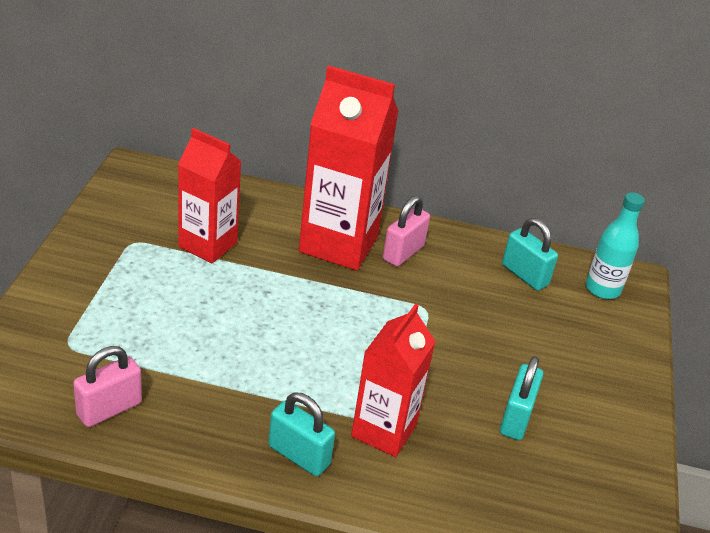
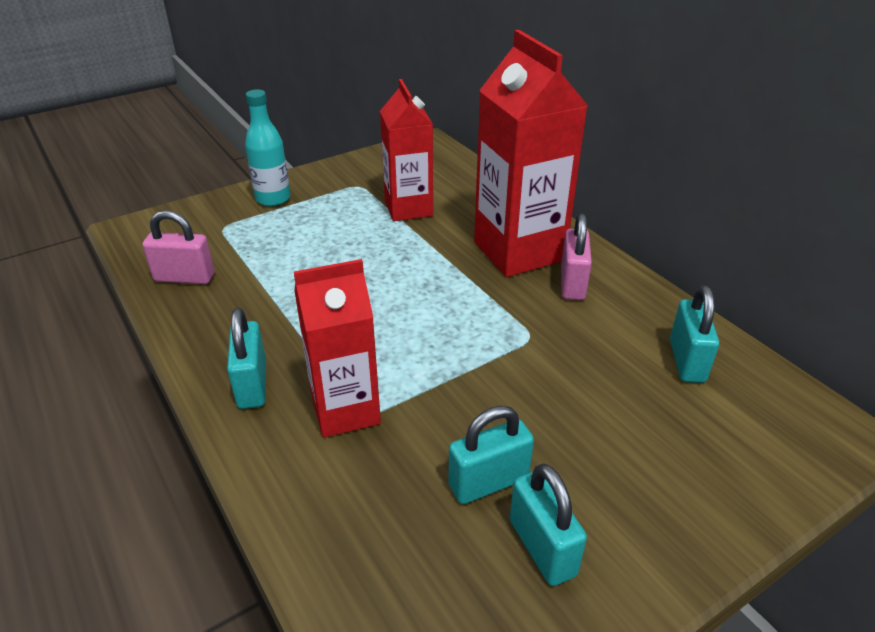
camera: 50 degrees right, 0 degrees up
pink padlock [383,196,430,267] -> pink padlock turned 75 degrees counterclockwise [561,213,592,300]
turquoise bottle [586,192,645,299] -> turquoise bottle moved to [245,90,291,206]
none -> turquoise padlock [510,463,587,586]

